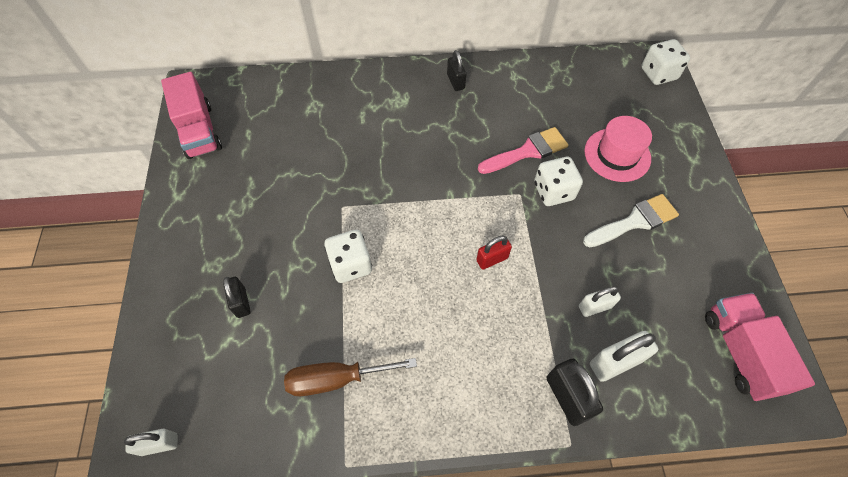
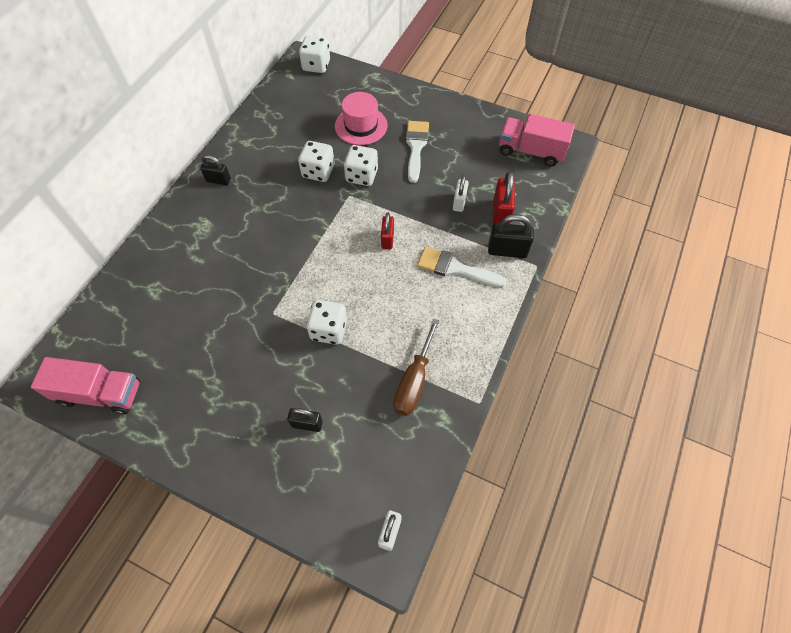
camera: 60 degrees left, 0 degrees up
pink brush [478,127,568,174] -> white dice [298,141,335,182]
white padlock [590,331,658,382] -> red padlock [493,171,515,225]
none -> white brush [417,247,507,287]

